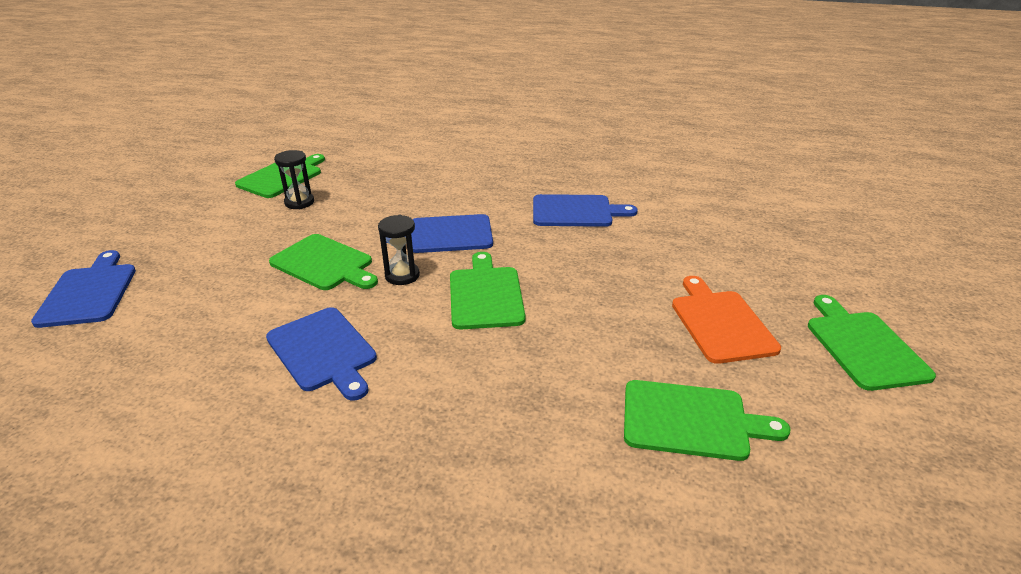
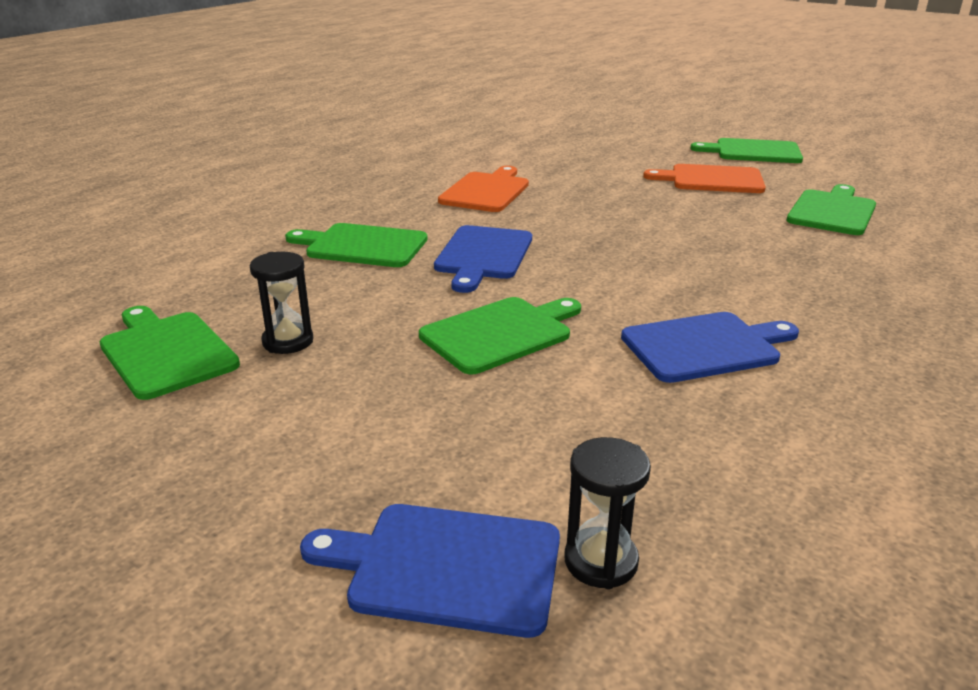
camera: 70 degrees left, 5 degrees down
black hourglass [378,215,420,285] -> black hourglass moved to [564,437,651,589]
green cutting board [450,252,526,330] -> green cutting board moved to [285,223,427,267]
blue cutting board [533,194,638,227] -> orange cutting board [438,166,529,212]

